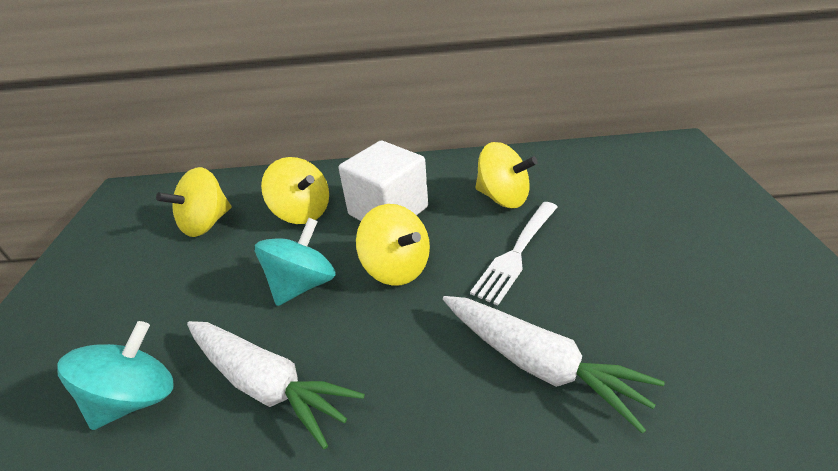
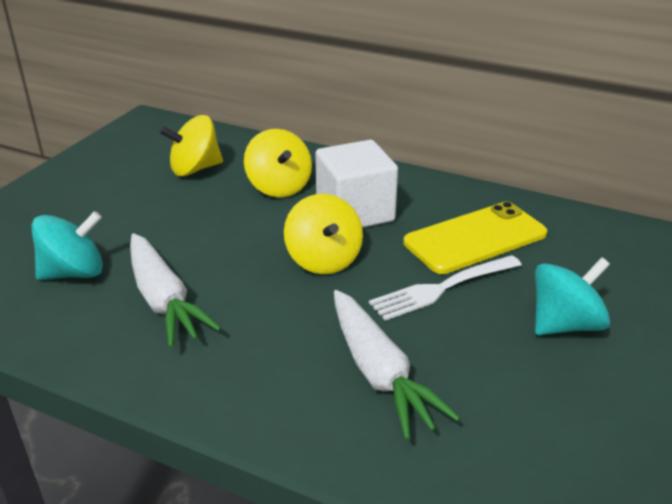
camera: 25 degrees right, 5 degrees down
turquoise spinning top [255,218,336,306] -> turquoise spinning top moved to [535,257,610,335]
yellow spinning top [475,142,538,208] -> yellow phone [404,202,547,274]

